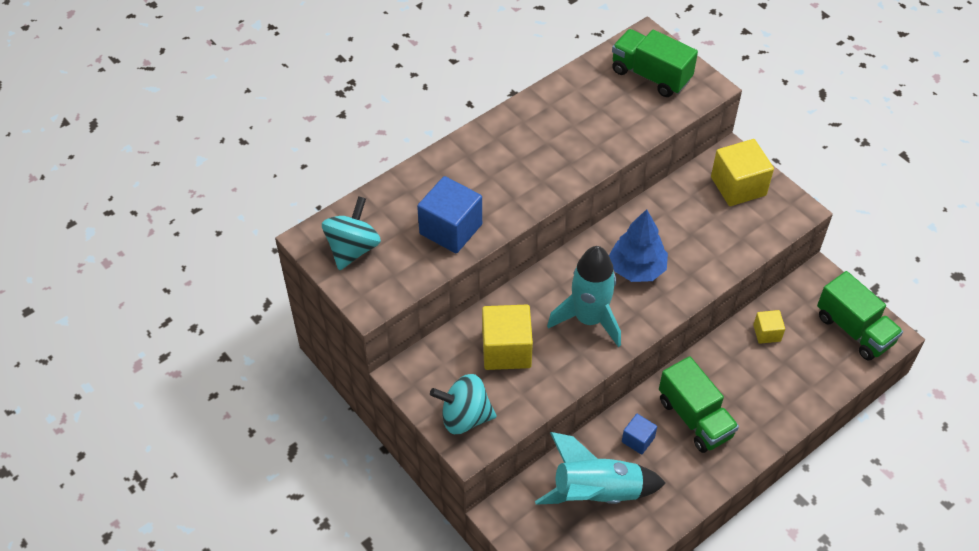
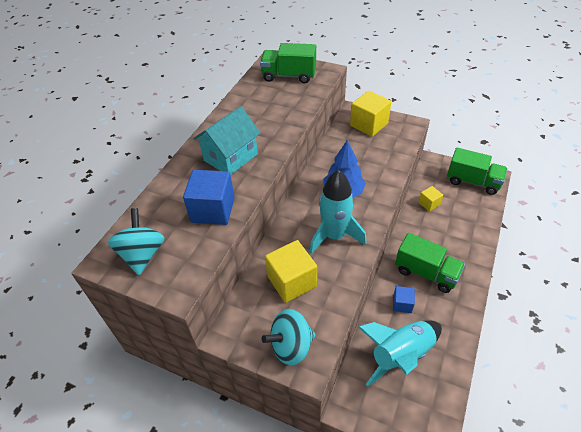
camera: 25 degrees left, 5 degrees down
none -> turquoise house [193,106,260,175]

